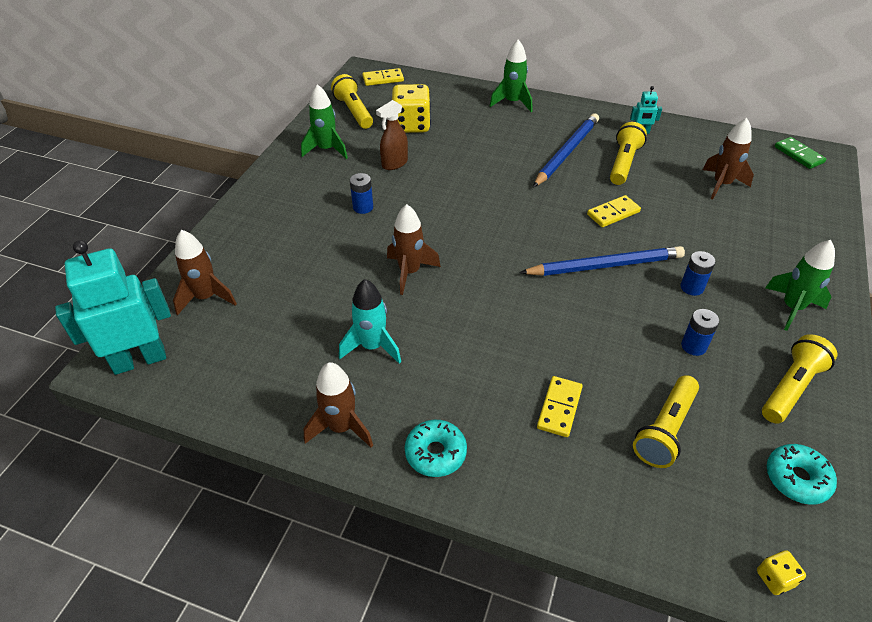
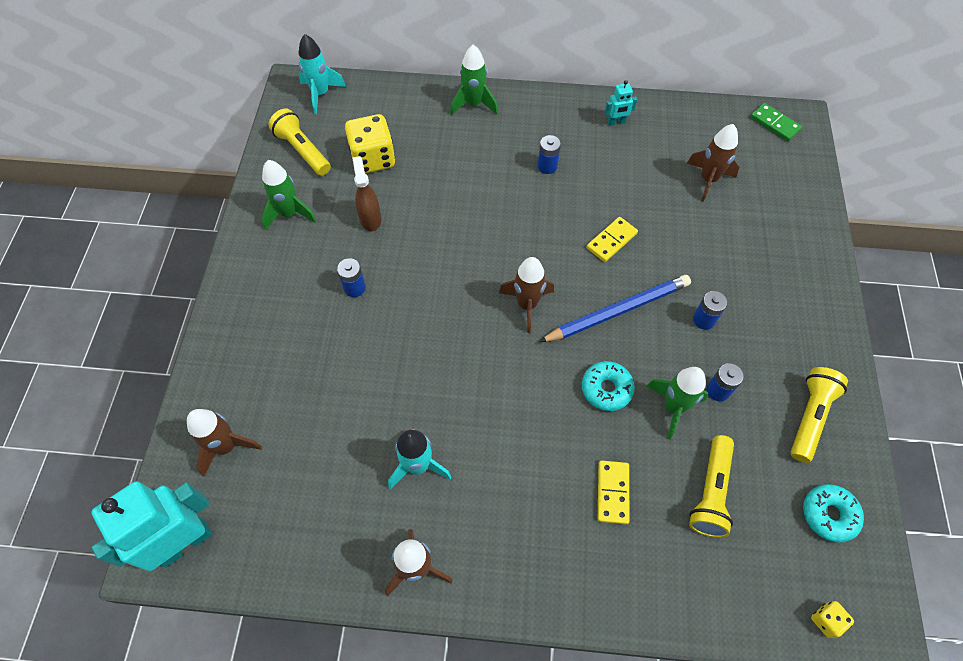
camera: 15 degrees left, 15 degrees up
yellow domino [362,68,404,86] -> turquoise rocket [299,34,346,114]
brown spray bottle [376,100,408,170] -> brown spray bottle turned 135 degrees clockwise [352,156,381,231]
brown rocket [387,204,441,295] -> brown rocket moved to [499,257,554,333]
turquoise donut [405,420,467,477] -> turquoise donut moved to [582,361,635,411]
blue pencil [533,113,599,187] -> blue battery [538,135,561,174]
yellow flashlight [610,122,647,185] -> none
green rocket [765,240,835,331] -> green rocket moved to [646,367,709,439]

